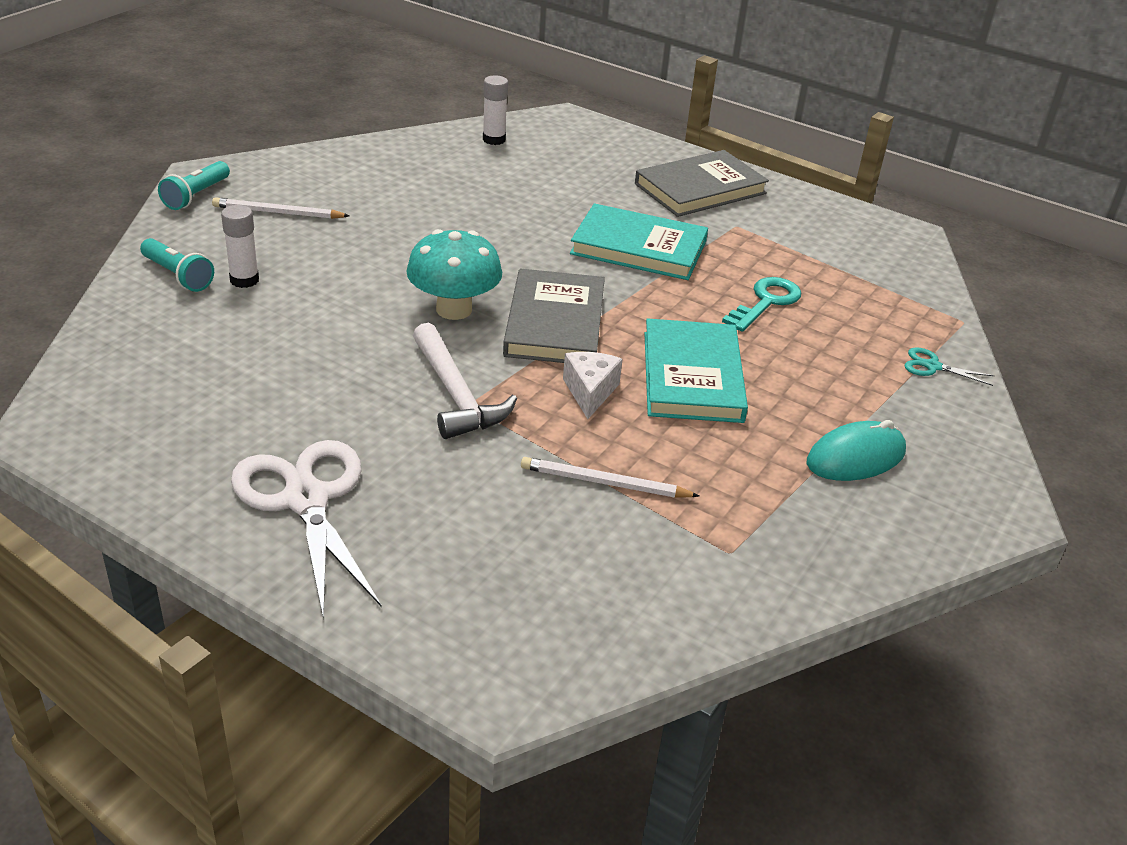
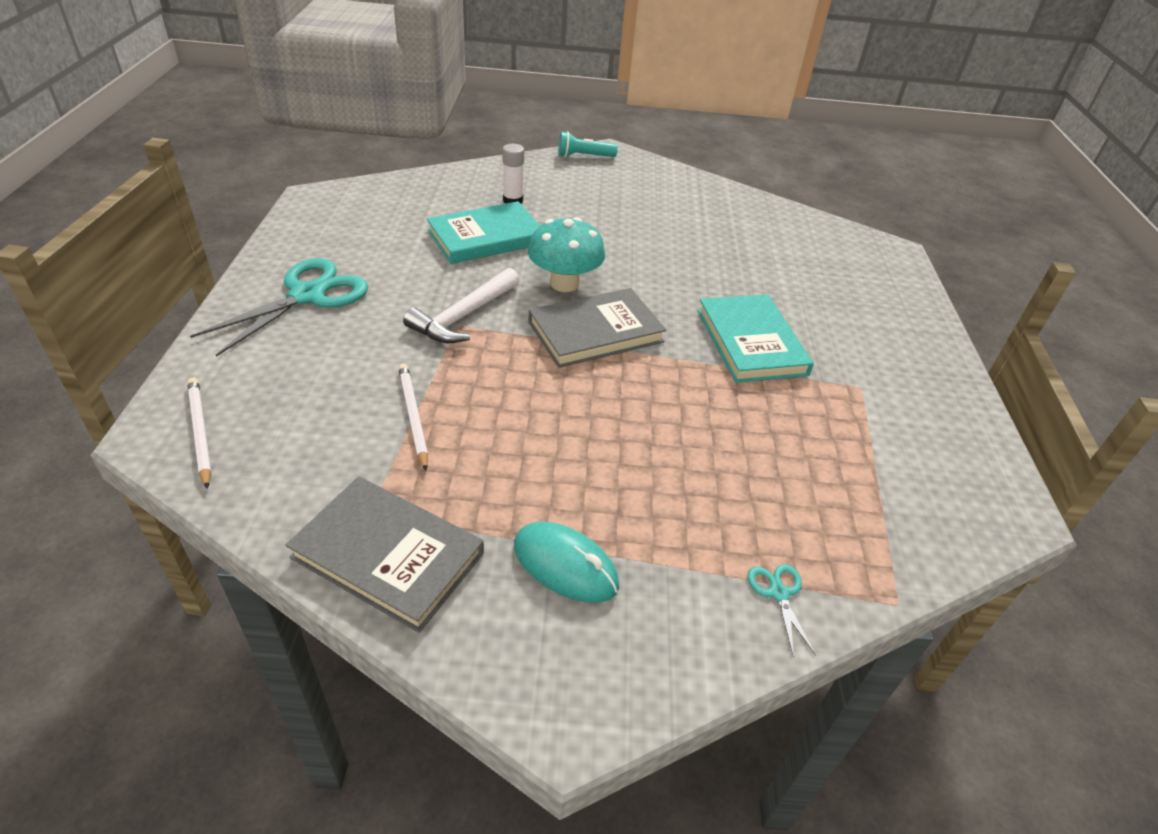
camera: 60 degrees right, 5 degrees up
turquoise flashlight [140,238,214,292] -> none
white pencil [212,197,349,219] -> white pencil moved to [187,378,211,489]
white scissors [231,440,382,620] -> turquoise scissors [190,258,368,357]
white glue stick [483,75,508,145] -> none
white cheese [563,352,623,419] -> none
grey book [635,150,769,217] -> grey book moved to [286,476,484,633]
turquoise book [644,318,748,423] -> turquoise book moved to [427,201,540,264]
turquoise key [722,277,801,332] -> none

